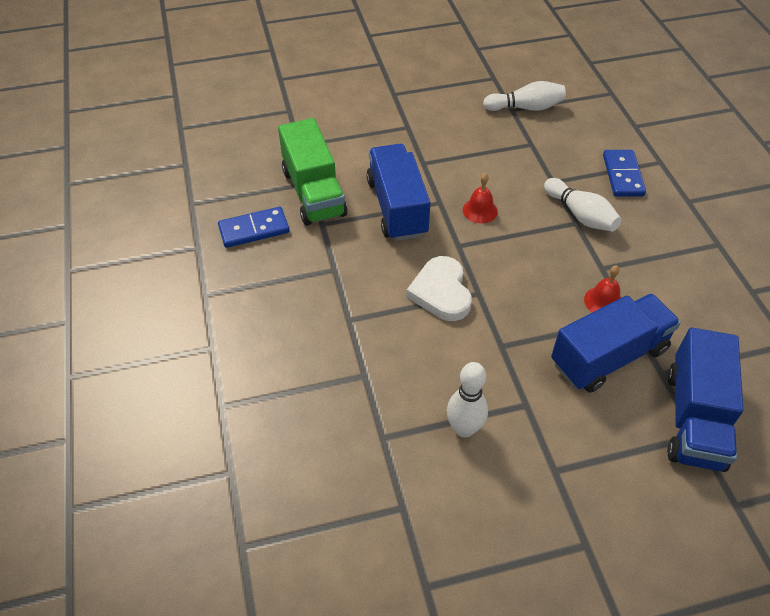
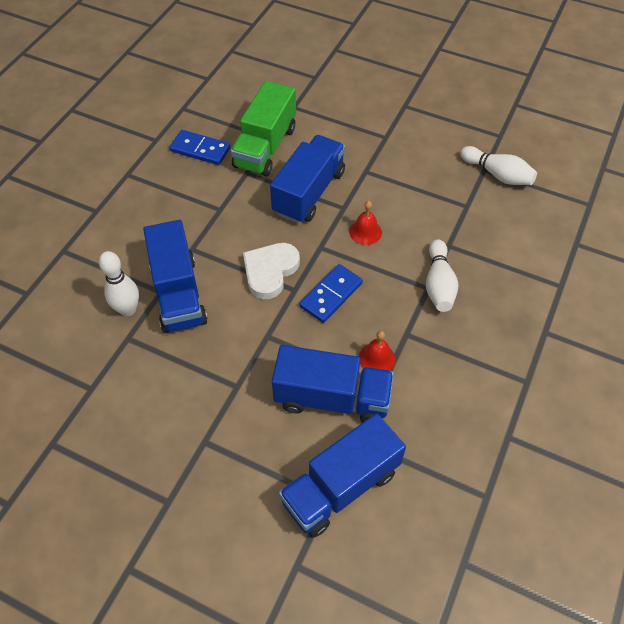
camera: 40 degrees right, 5 degrees up
white bowling pin [447,362,488,438] -> white bowling pin moved to [99,251,139,316]
blue domino [603,150,646,197] -> blue domino moved to [300,264,363,323]
none -> blue truck [143,220,208,333]

